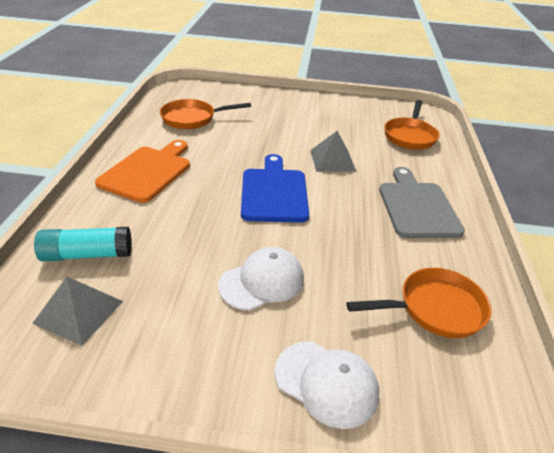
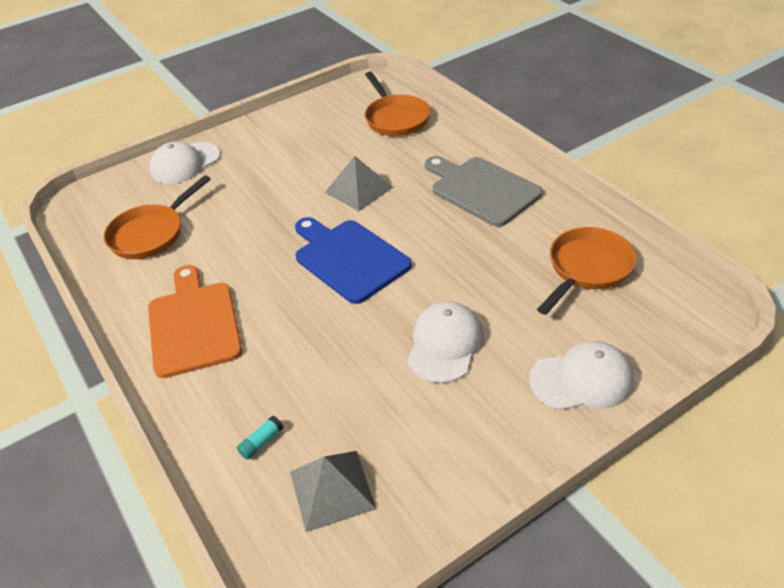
camera: 35 degrees left, 5 degrees up
turquoise glue stick [34,227,132,261] -> turquoise glue stick [237,416,284,460], size x0.45
none -> white cap [149,142,220,184]

